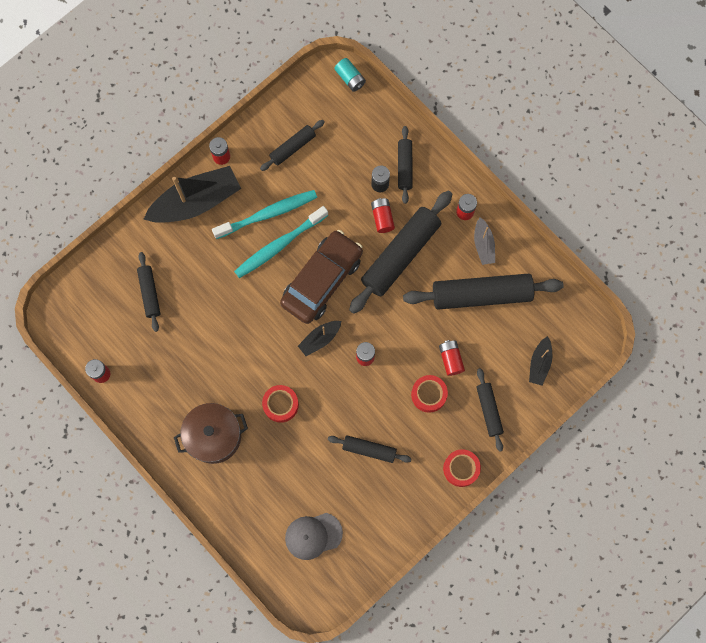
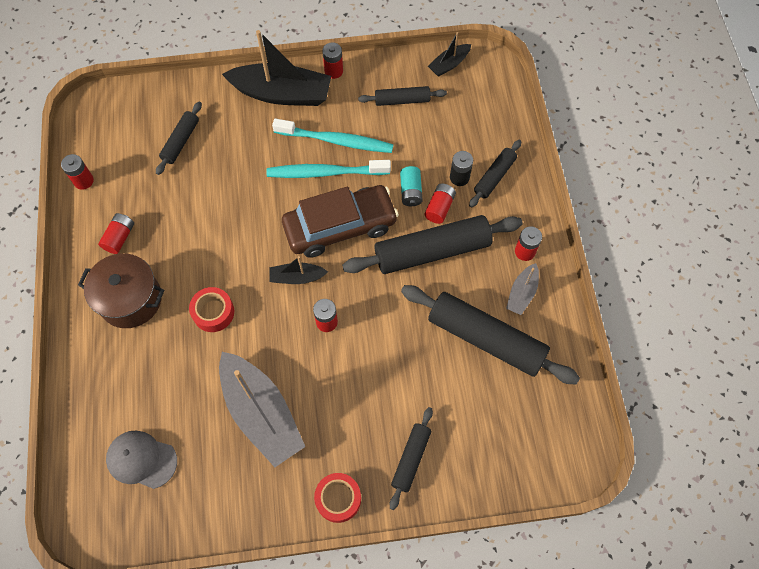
camera: 35 degrees right, 10 degrees down
black rolling pin [328,435,411,463] -> grey boat [219,352,305,467]
turquoise battery [334,58,366,92] -> turquoise battery moved to [400,166,423,206]
red tape [411,375,448,413] -> none
red battery [439,340,465,376] -> red battery moved to [98,213,134,254]
black boat [529,336,552,386] -> black boat moved to [428,32,471,77]

